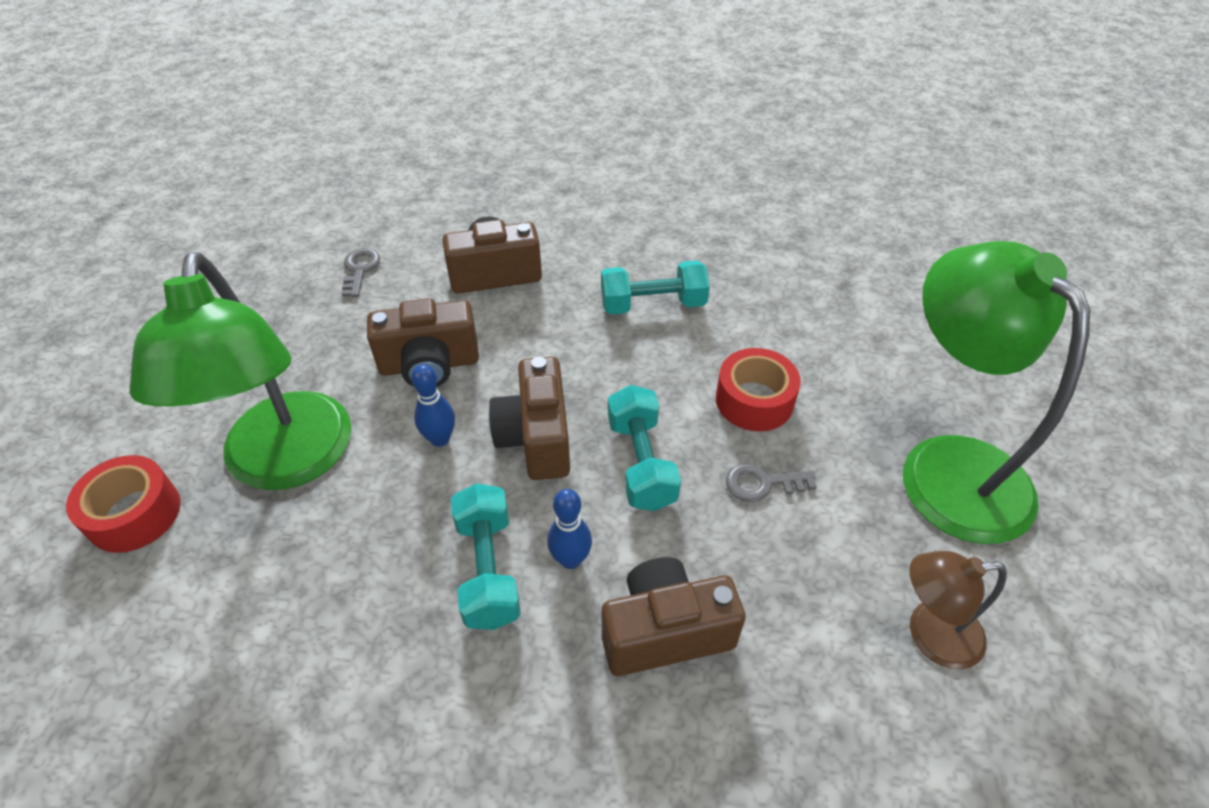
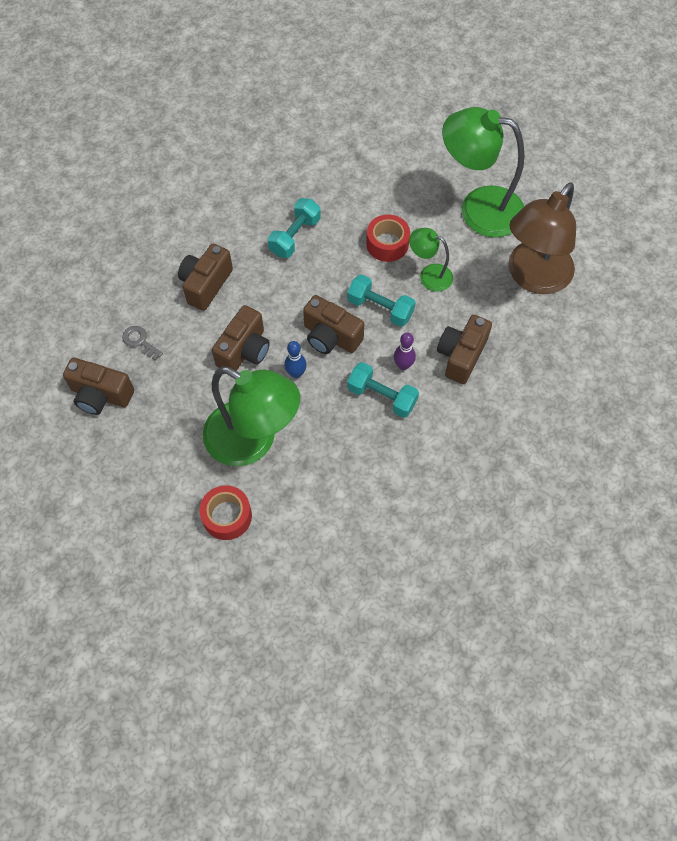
camera: 50 degrees left, 15 degrees up
blue bowling pin [547,489,592,569] -> purple bowling pin [394,333,416,370]
grey key [726,463,817,502] -> green lamp [409,228,453,292]
brown lamp [909,551,1007,670] -> brown lamp [508,182,576,294], size x2.00
none -> brown camera [63,358,134,415]

